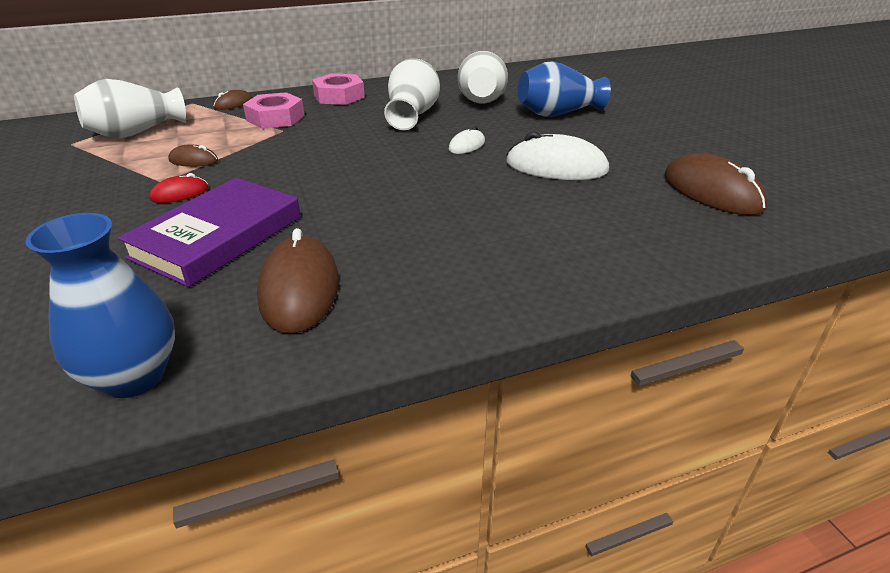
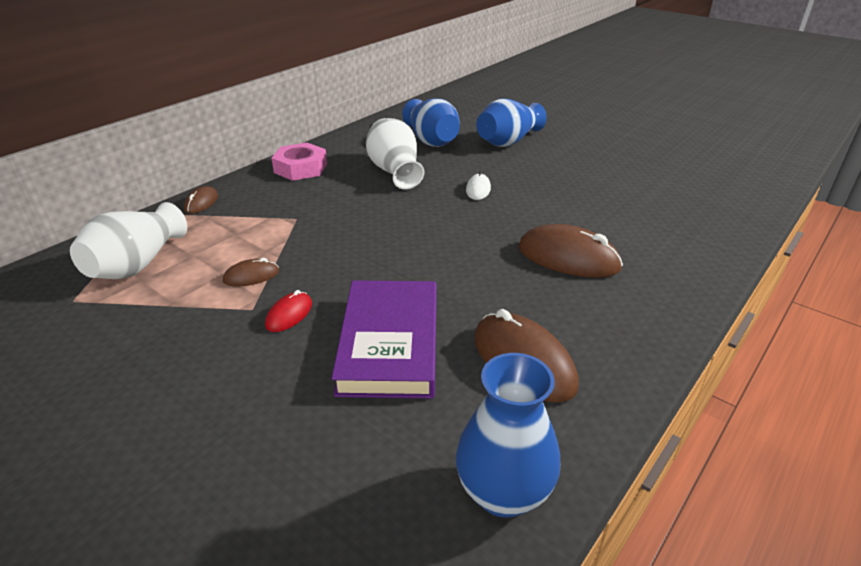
camera: 30 degrees left, 0 degrees up
pink nut [243,92,305,129] -> none
white vase [458,51,508,104] -> blue vase [402,98,460,147]
white mouse [506,131,609,180] -> none
brown mouse [664,153,767,215] -> brown mouse moved to [519,224,623,278]

